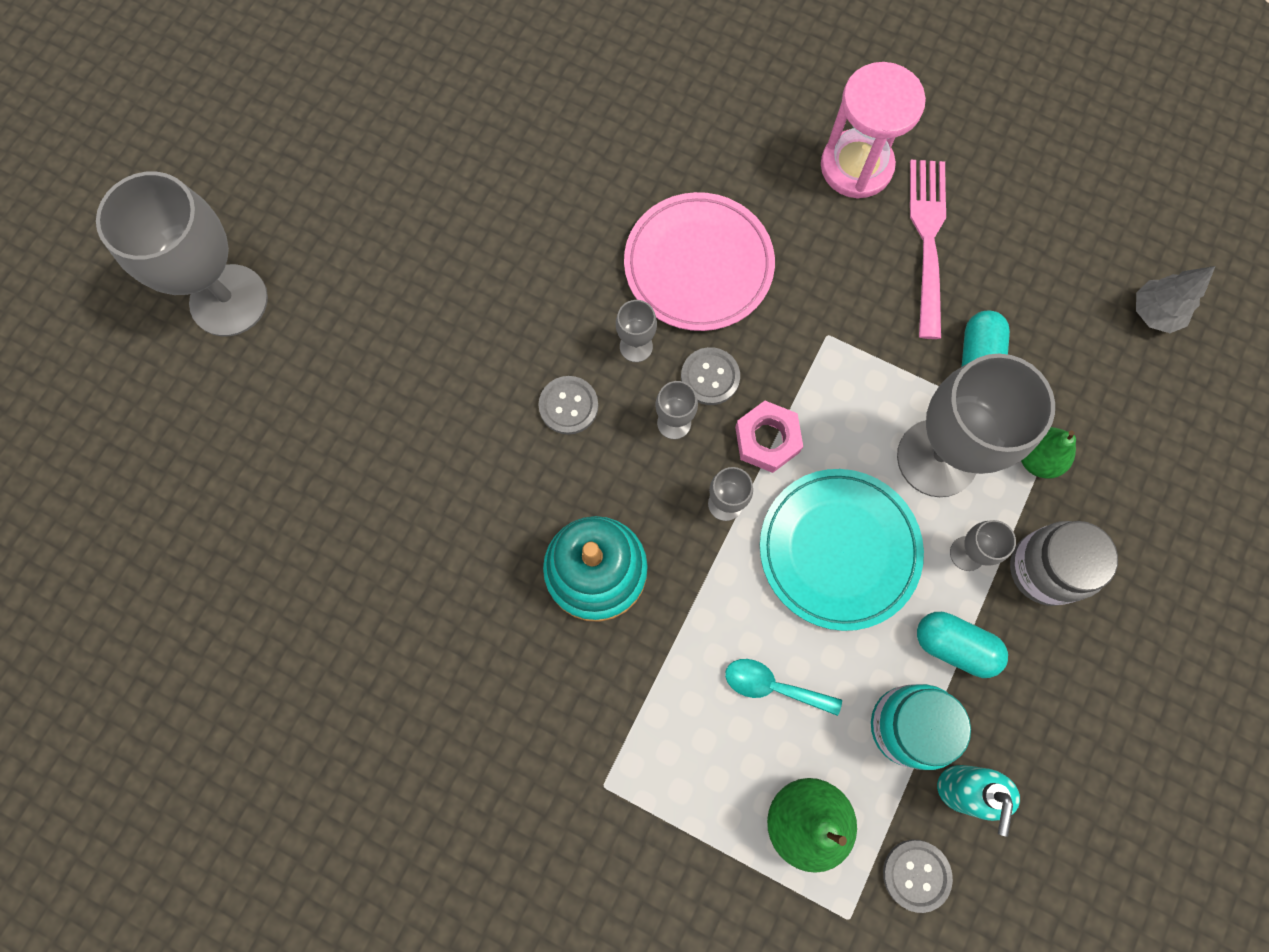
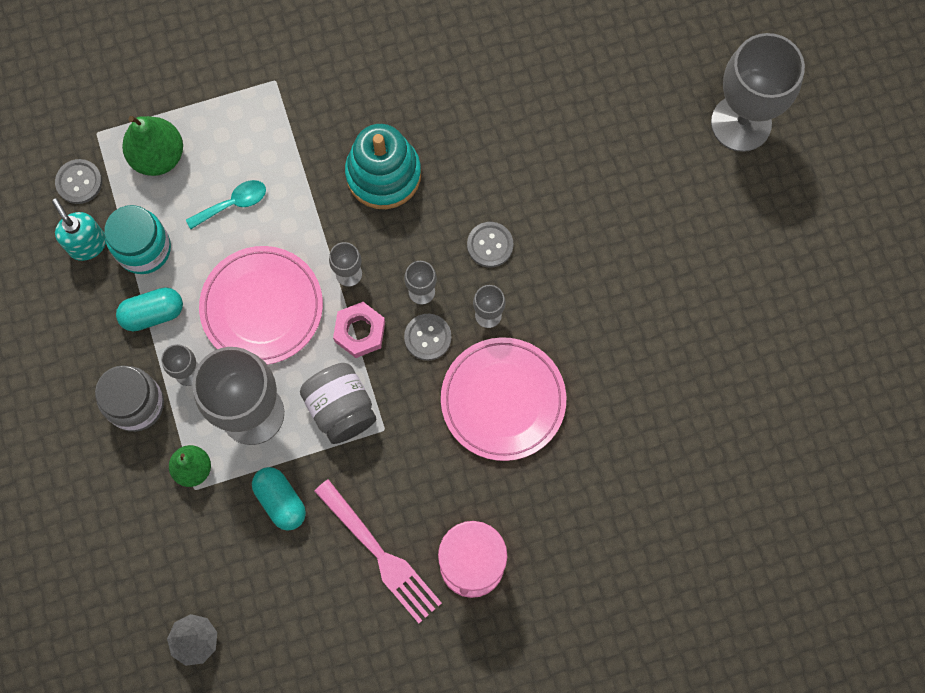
camera: 135 degrees right, 0 degrees up
turquoise plate [760,469,924,631] -> pink plate [199,246,323,365]
none -> grey jar [300,363,376,444]

